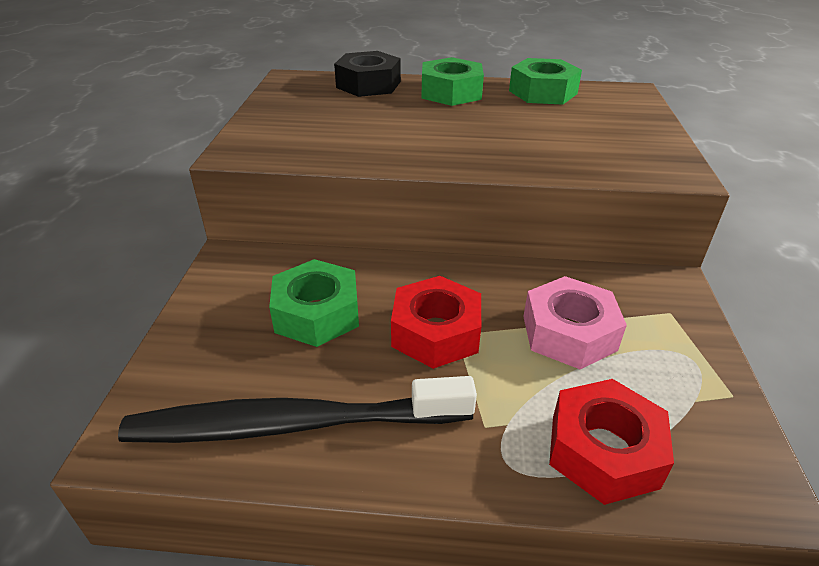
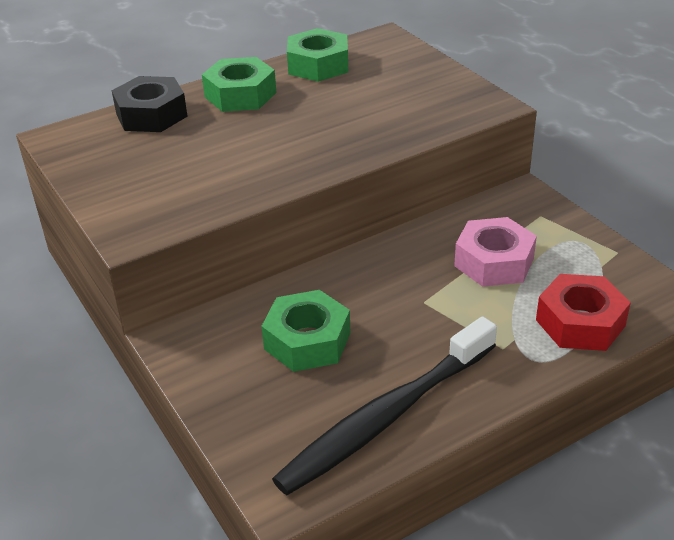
camera: 35 degrees left, 0 degrees up
red nut [391,276,481,369] -> none

